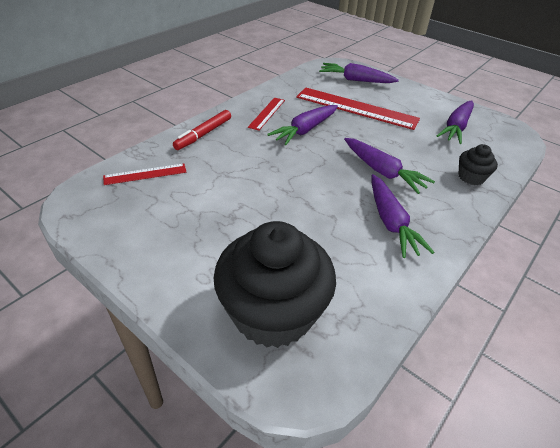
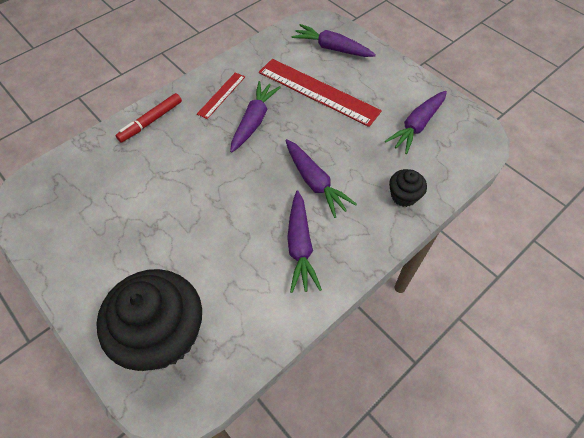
camera: 10 degrees right, 15 degrees up
red ruler [103,164,187,185] -> none
purple carrot [267,105,338,145] -> purple carrot turned 150 degrees clockwise [230,81,281,152]

